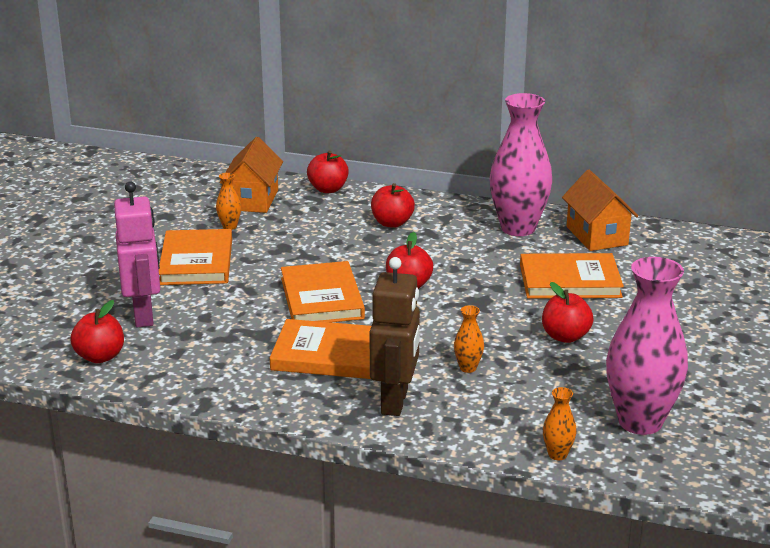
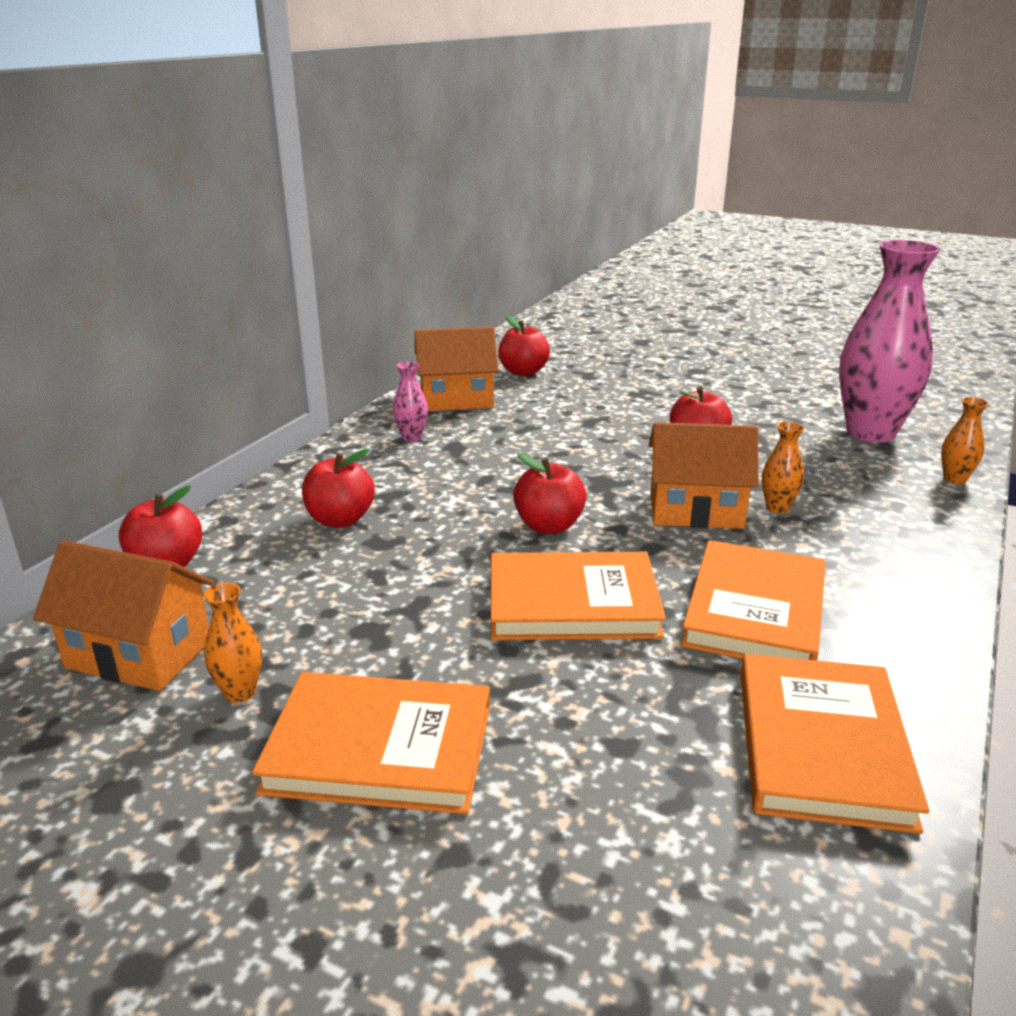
camera: 80 degrees left, 0 degrees up
red apple [70,300,124,363] -> red apple moved to [498,315,550,376]
pink robot [114,181,160,327] -> none
brown robot [370,257,420,416] -> none
pink vase [489,93,552,236] -> pink vase [393,361,428,442], size x0.41
orange book [520,253,624,299] -> orange book moved to [740,654,929,834]
none -> orange house [649,422,759,529]

